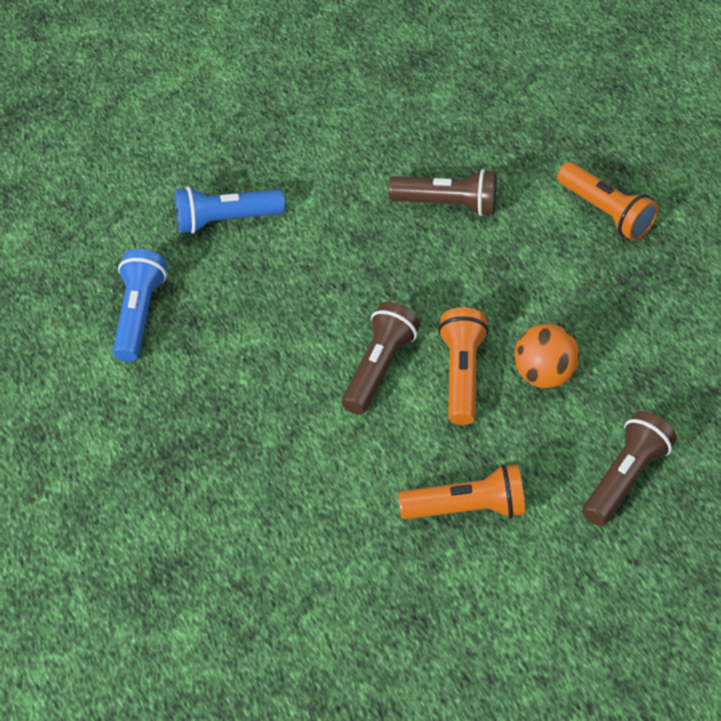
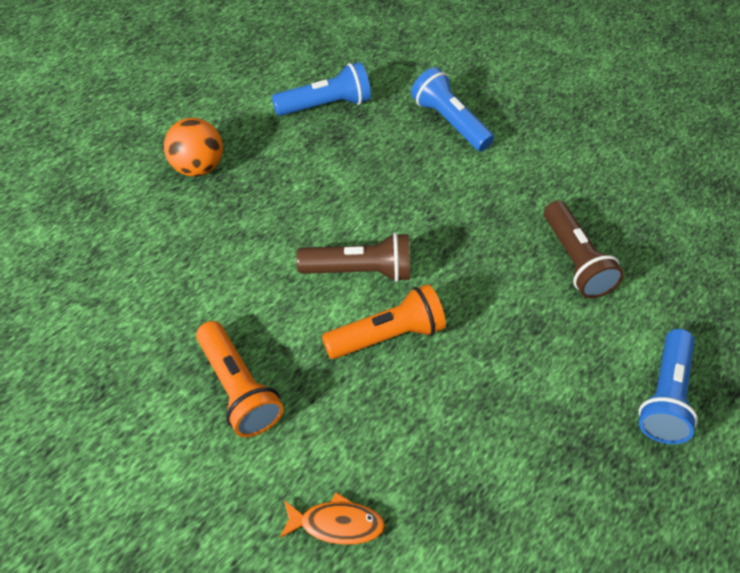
camera: 60 degrees right, 0 degrees up
orange ball [514,324,579,388] -> orange ball moved to [164,118,223,176]
orange flashlight [557,162,659,241] -> blue flashlight [639,329,698,444]
brown flashlight [582,411,677,526] -> orange fish [279,492,385,545]

